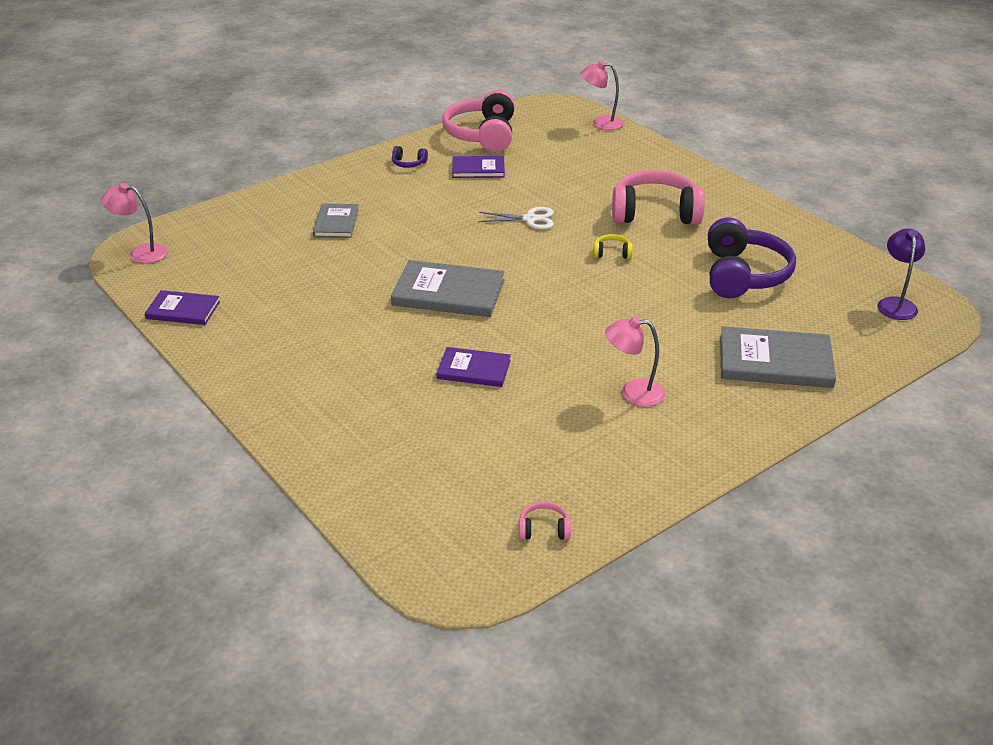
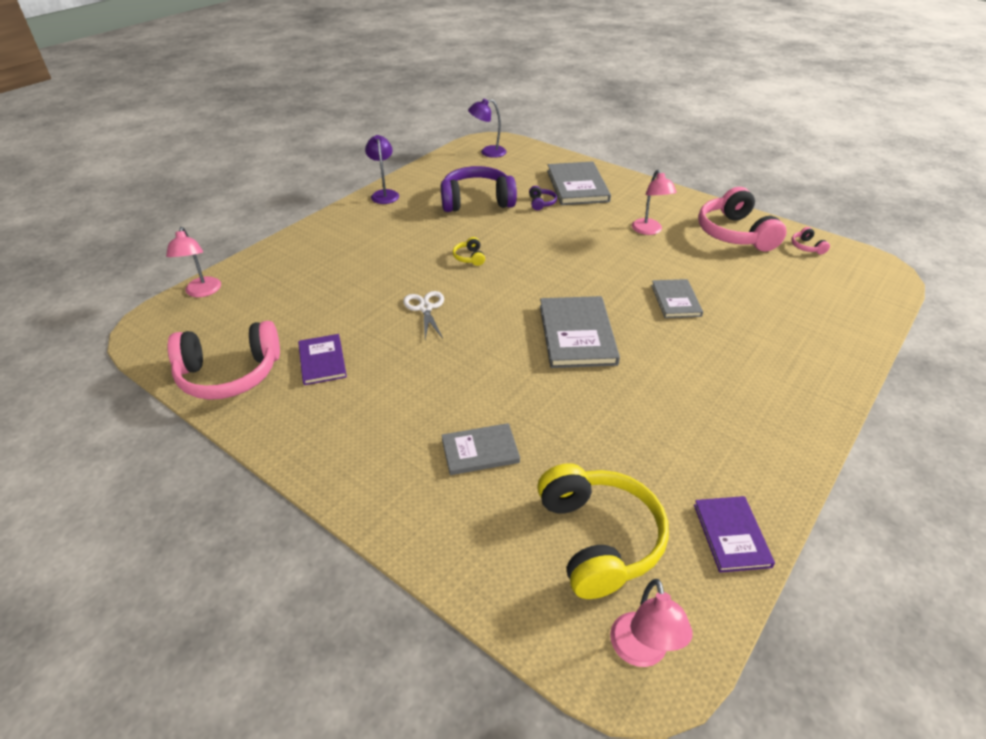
camera: 105 degrees left, 5 degrees up
purple headphones [392,146,428,168] -> purple headphones moved to [529,186,557,210]
purple book [436,347,511,387] -> grey book [651,279,703,318]
pink headphones [612,170,705,225] -> pink headphones moved to [698,187,787,251]
none -> purple lamp [365,135,399,204]
none -> yellow headphones [537,463,669,599]

